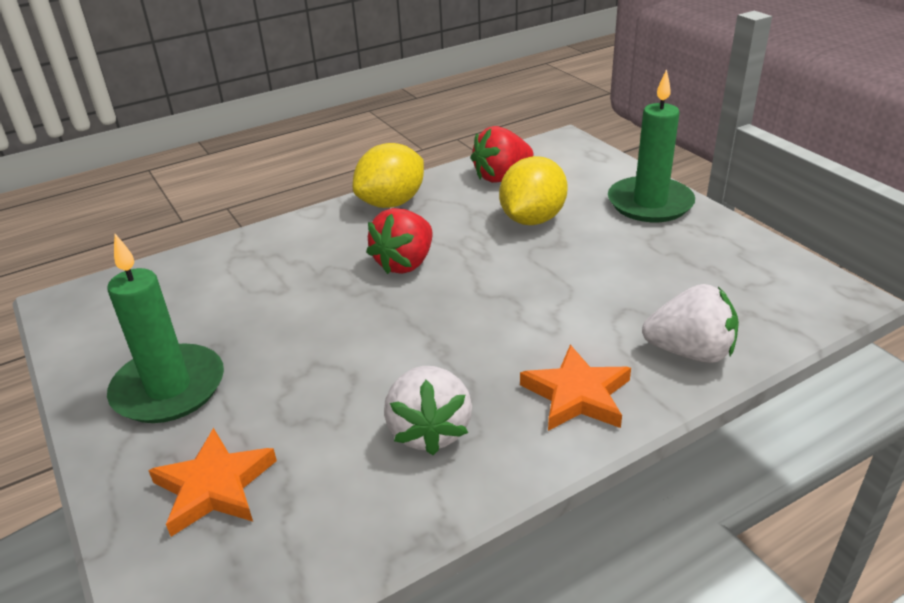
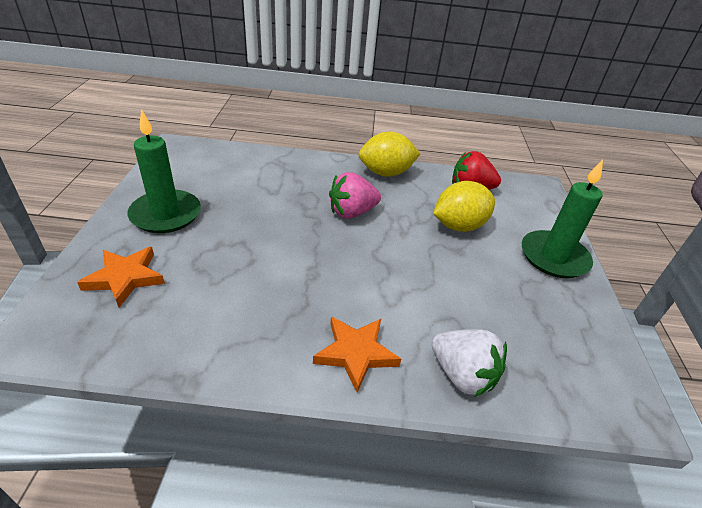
camera: 30 degrees right, 5 degrees up
red strawberry [366,208,433,274] -> pink strawberry [329,172,381,219]
white strawberry [384,366,472,455] -> none

